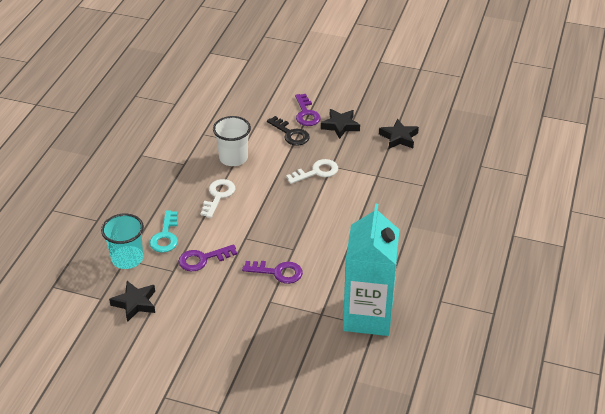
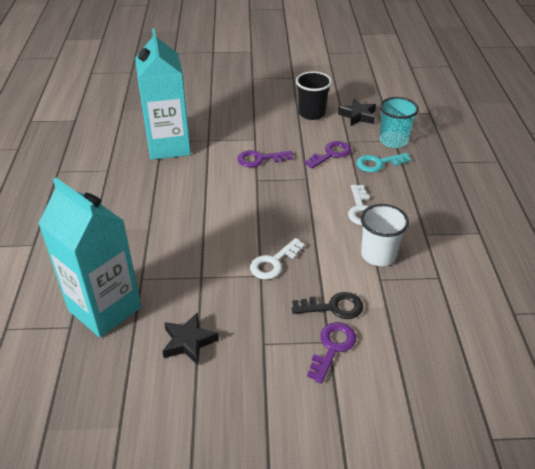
camera: 160 degrees right, 0 degrees up
turquoise key [150,210,178,253] -> turquoise key turned 90 degrees counterclockwise [356,153,411,172]
black key [267,116,310,146] -> black key turned 150 degrees clockwise [292,292,363,319]
purple key [295,94,321,126] -> purple key turned 60 degrees clockwise [307,322,356,384]
black star [321,109,360,139] -> none
none -> turquoise carton [38,178,141,338]
none -> black cup [296,71,332,120]

